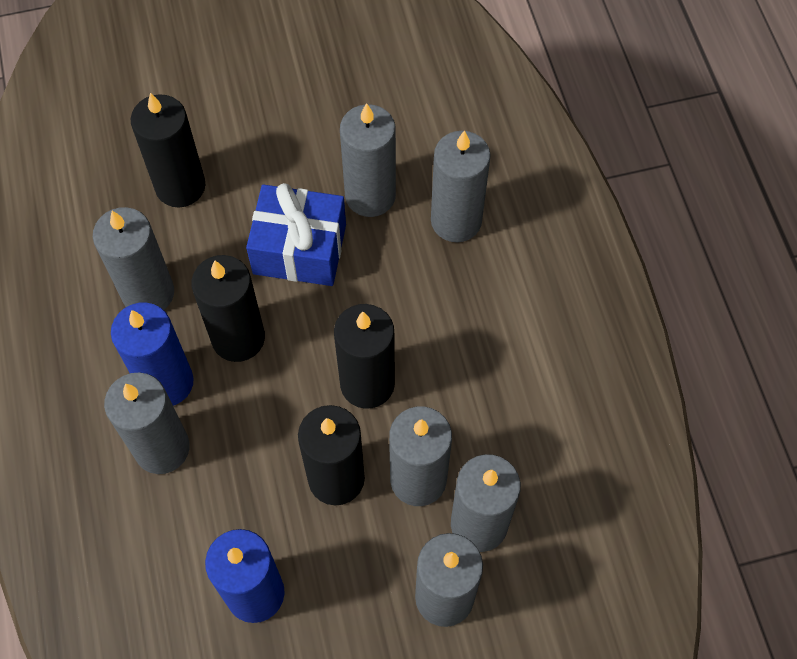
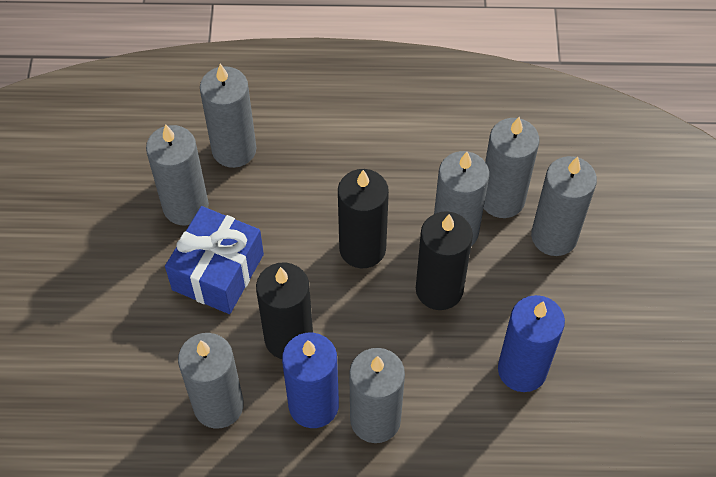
camera: 75 degrees left, 5 degrees down
black candle [131,93,206,208] -> none

